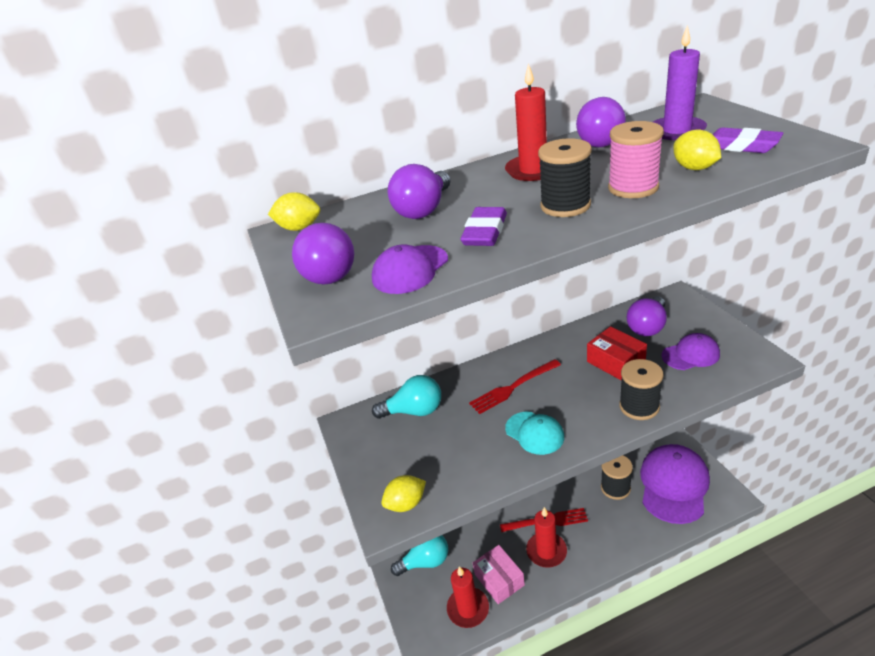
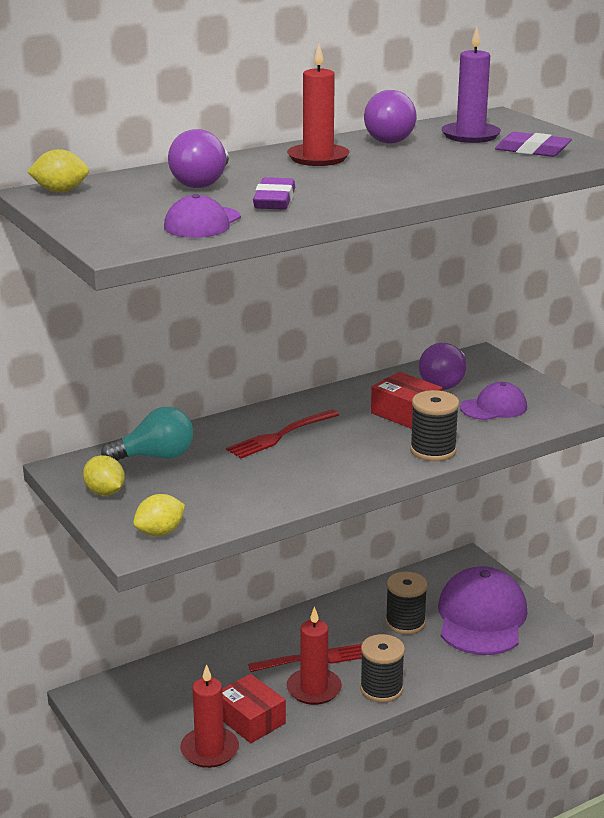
camera: 15 degrees left, 10 degrees down
purple light bulb [292,223,354,284] -> none
turquoise light bulb [391,535,448,576] -> none
pink box [473,545,525,604] -> red box [222,674,286,743]
turquoise cap [505,412,564,455] -> none
black spool [538,138,592,217] -> black spool moved to [360,634,405,703]
pink spool [608,121,664,198] -> none
yellow lemon [673,130,721,170] -> yellow lemon moved to [83,455,125,496]

